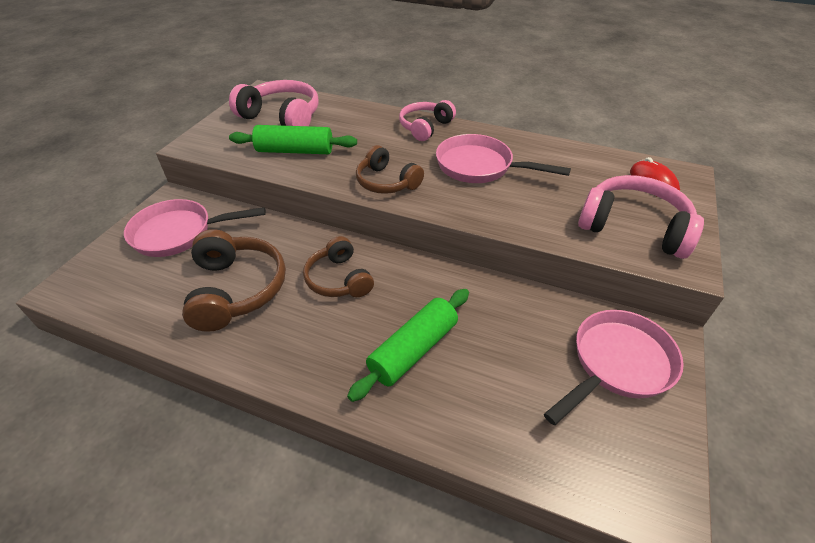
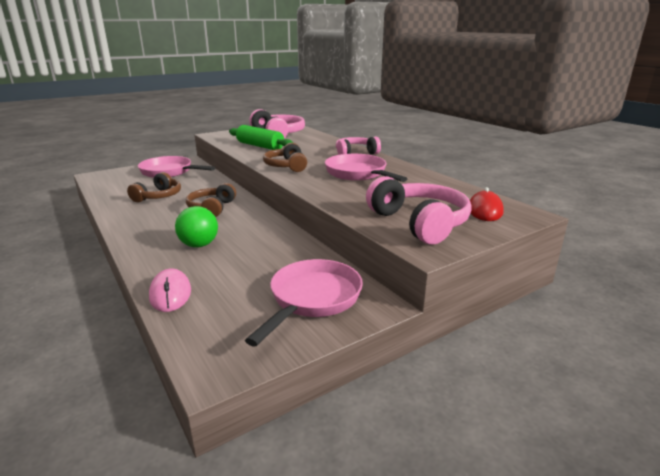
camera: 35 degrees right, 20 degrees down
brown headphones [182,229,286,332] -> brown headphones [127,172,181,202], size x0.66
green rolling pin [347,289,469,402] -> green ball [175,206,218,247]
pink pan [544,310,684,425] -> pink pan turned 60 degrees counterclockwise [245,259,363,346]
none -> pink mouse [149,268,191,312]

